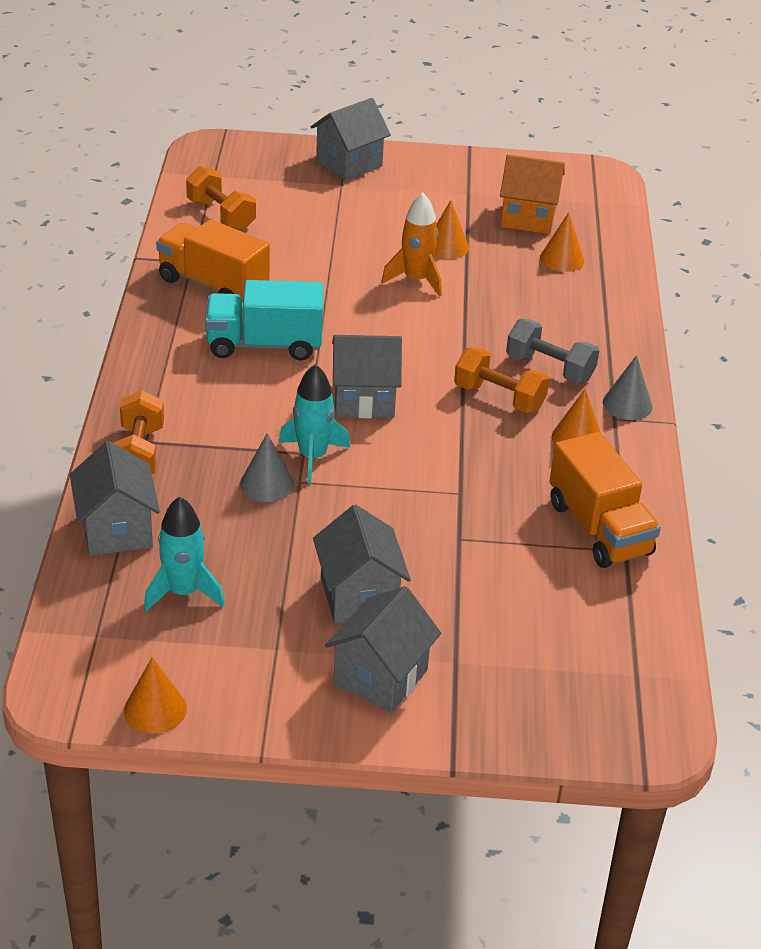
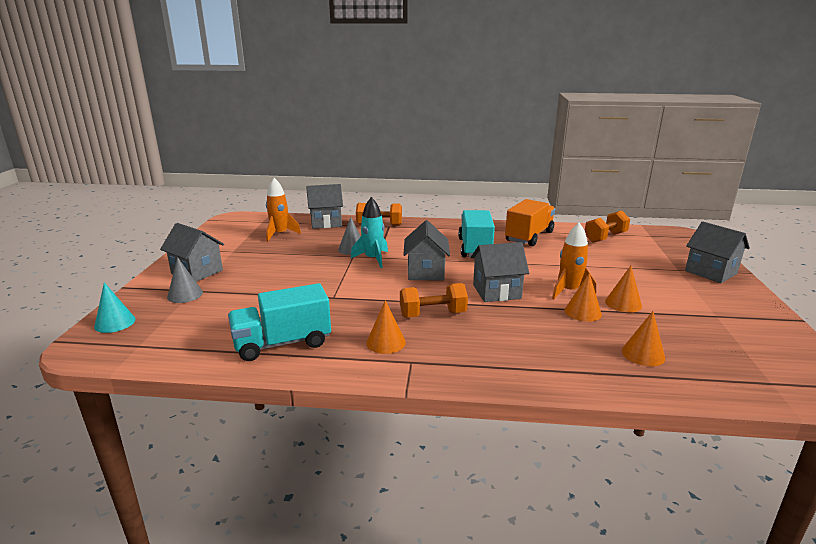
camera: 95 degrees right, 15 degrees down
orange cone [124,657,187,734] -> orange cone moved to [565,273,602,322]
turquoise rocket [144,496,225,612] -> orange rocket [266,178,301,242]
grey house [313,505,411,623] -> grey house moved to [471,242,529,302]
orange dumbbell [454,347,549,413] -> orange dumbbell turned 45 degrees clockwise [400,283,468,318]
orange house [500,155,565,234] -> none
grey dumbbell [506,319,599,384] -> none
orange truck [550,432,661,568] -> turquoise truck [228,283,331,361]
grey cone [603,355,652,420] -> grey cone moved to [167,257,203,303]
none -> turquoise cone [94,282,136,333]

